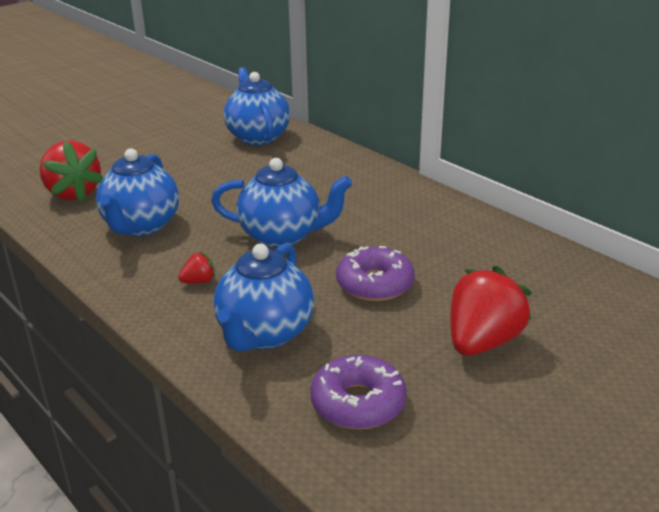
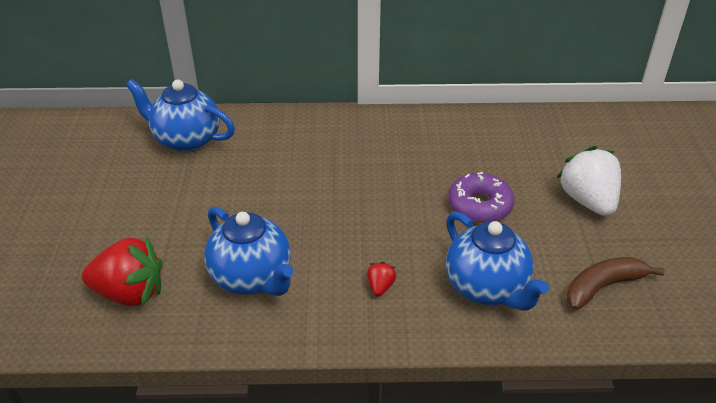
camera: 50 degrees left, 10 degrees up
blue teapot [211,158,352,248] -> none
purple donut [310,355,407,429] -> brown banana [567,257,665,310]
red strawberry [450,266,532,356] -> white strawberry [557,146,621,216]

